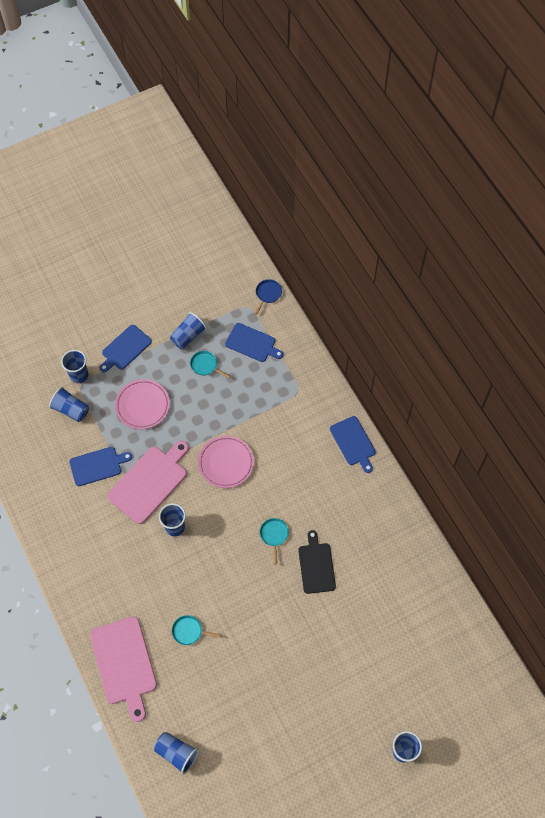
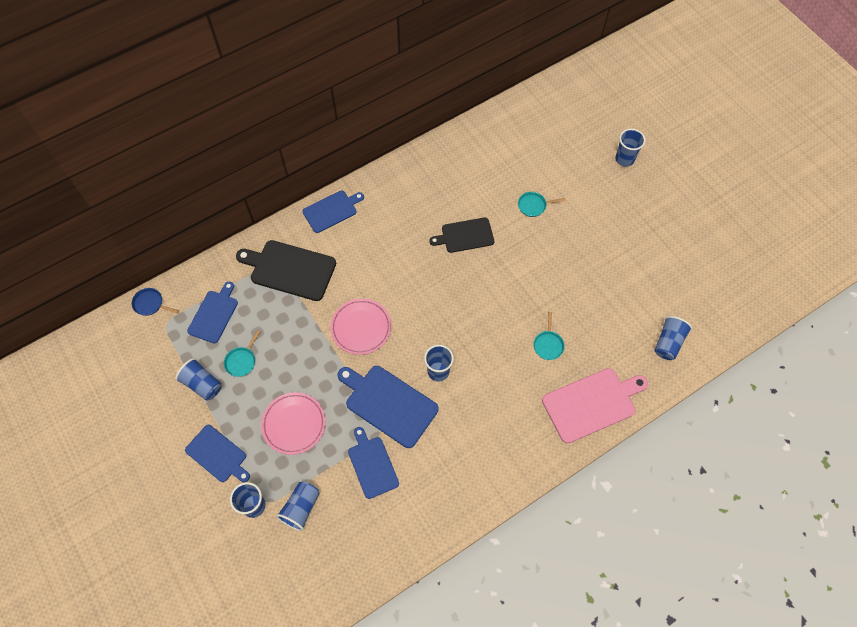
camera: 95 degrees left, 0 degrees up
pink cutting board [107,441,189,524] -> blue cutting board [338,366,439,448]
turquoise pan [260,518,289,564] -> turquoise pan moved to [518,192,565,217]
none -> black cutting board [236,240,336,301]

